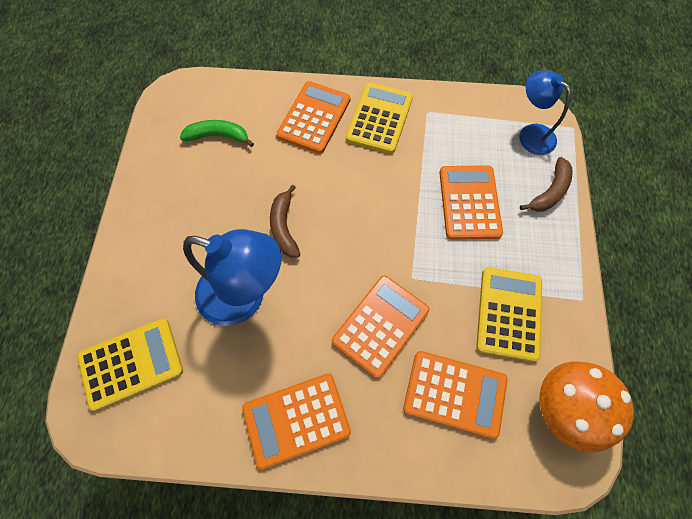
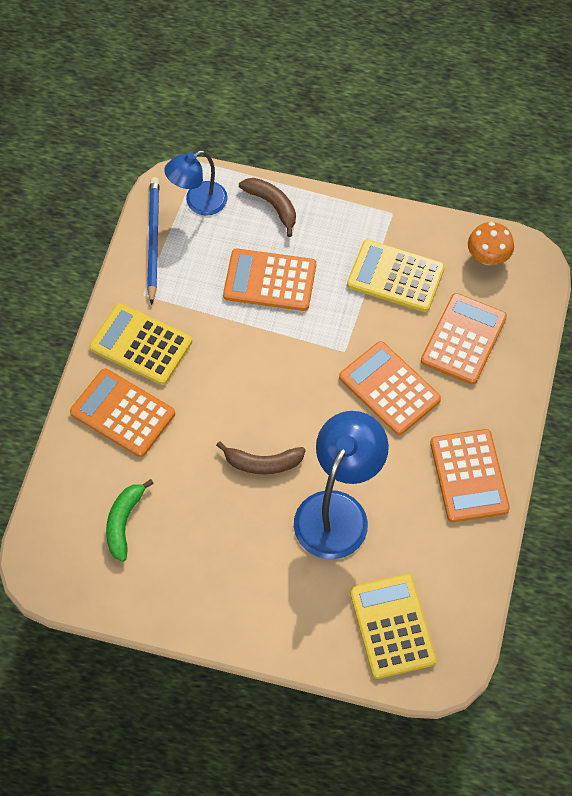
camera: 80 degrees left, 5 degrees down
orange mushroom [539,362,634,452] -> orange mushroom [468,222,514,265], size x0.63
none -> blue pencil [147,177,159,305]

